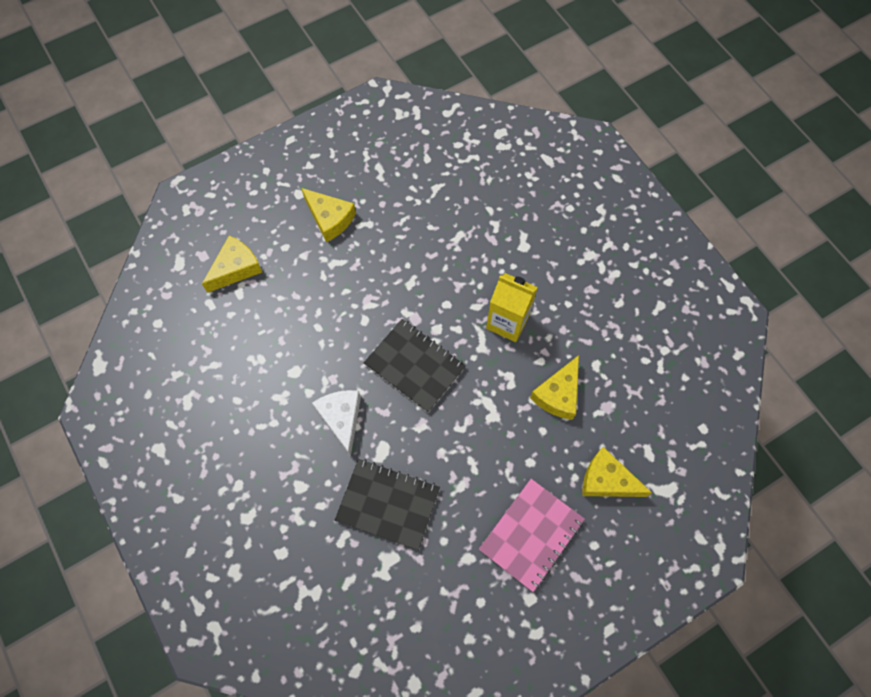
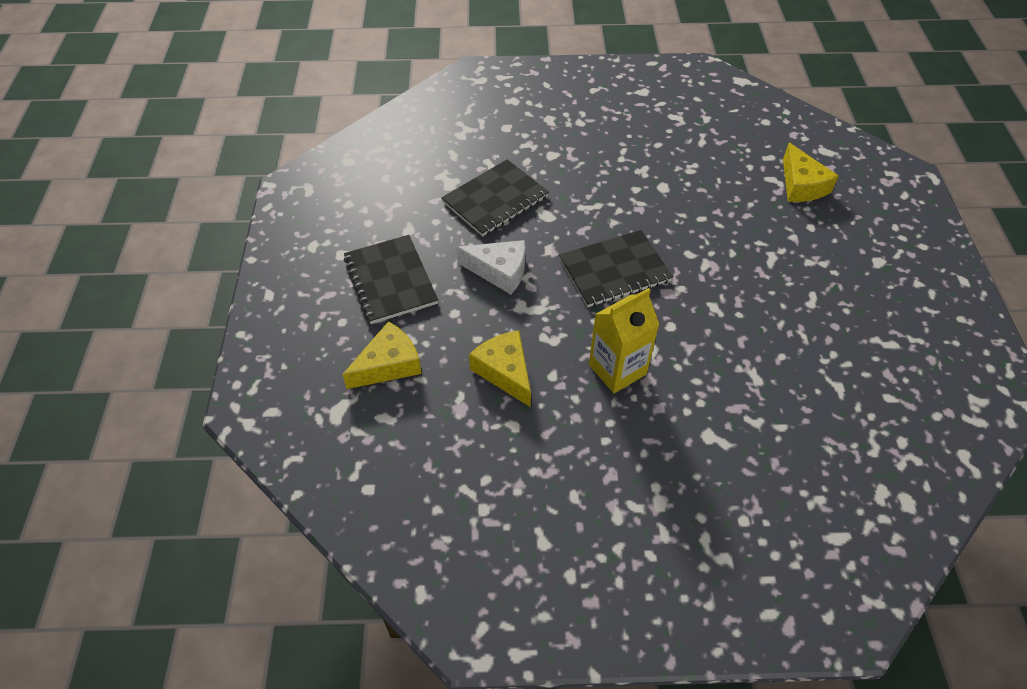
camera: 120 degrees right, 15 degrees down
yellow cheese [301,188,356,242] -> none
white cheese [312,390,361,457] -> white cheese moved to [456,240,525,295]
pink notebook [479,479,584,592] -> black notebook [344,235,438,324]

